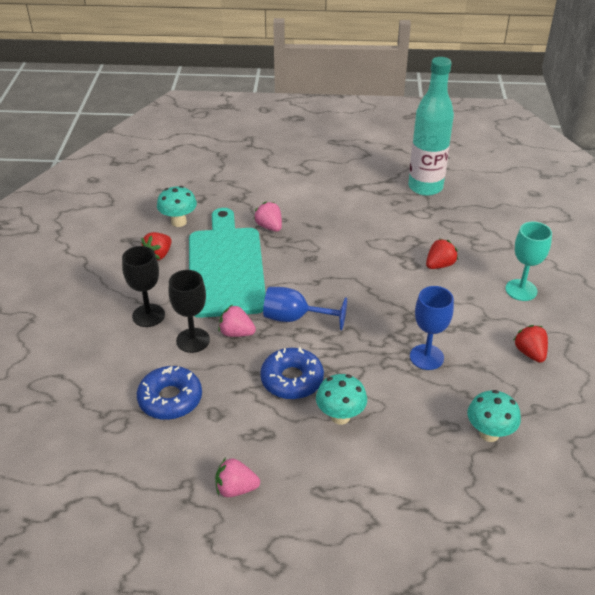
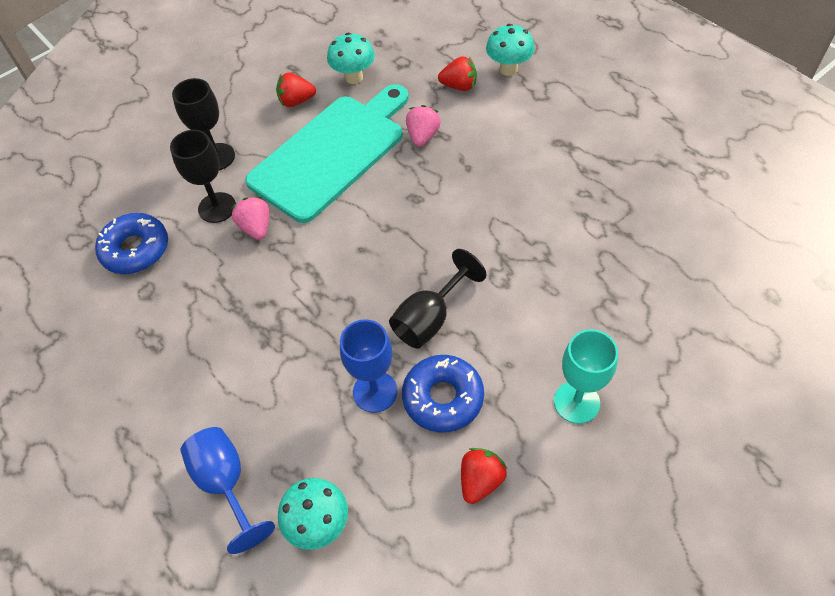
camera: 50 degrees right, 15 degrees up
pink strawberry [215,458,260,497] -> none
blue donut [260,347,324,400] -> blue donut moved to [402,355,484,433]
blue goblet [263,287,347,330] -> blue goblet moved to [180,427,275,554]
turquoise mushroom [316,374,367,425] -> turquoise mushroom moved to [486,24,535,76]
turquoise bottle [408,57,454,196] -> none
red strawberry [426,239,458,269] -> red strawberry moved to [438,56,477,91]
none -> black goblet [389,249,486,349]

